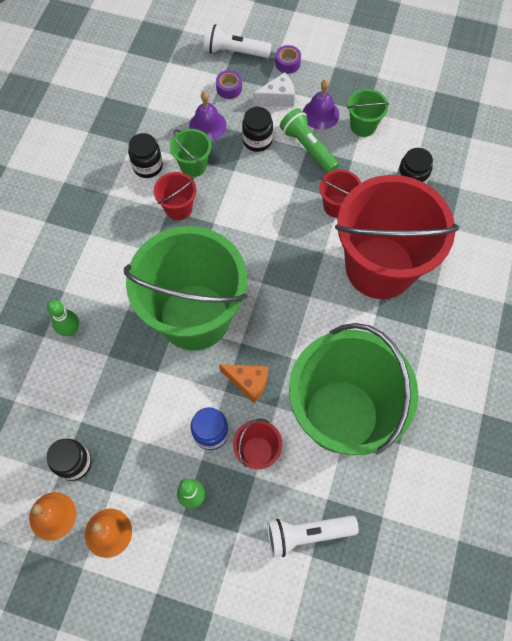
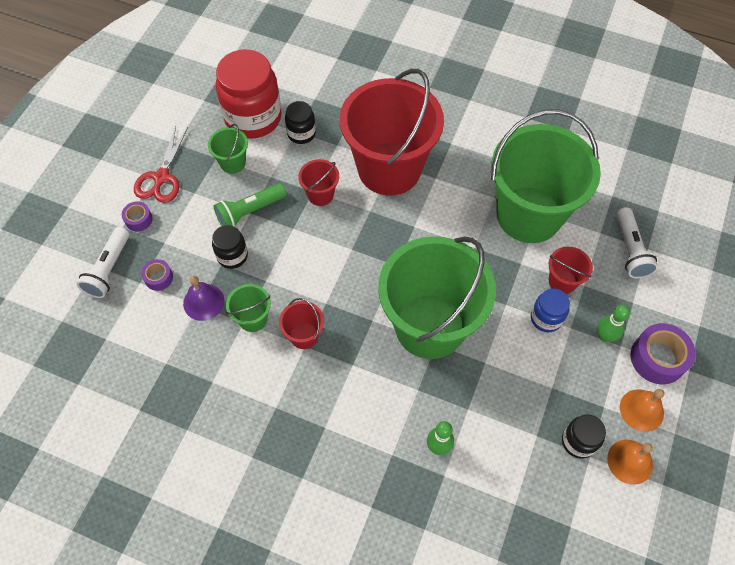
camera: 85 degrees left, 5 degrees down
black jar [128,133,163,178] -> none
orange cheese [219,364,268,403] -> none
white cheese [253,72,295,107] -> none
purple bell [303,80,339,130] -> none
none -> red scissors [134,126,188,203]
none -> red jar [216,49,282,138]
none -> purple tape [631,323,696,384]

